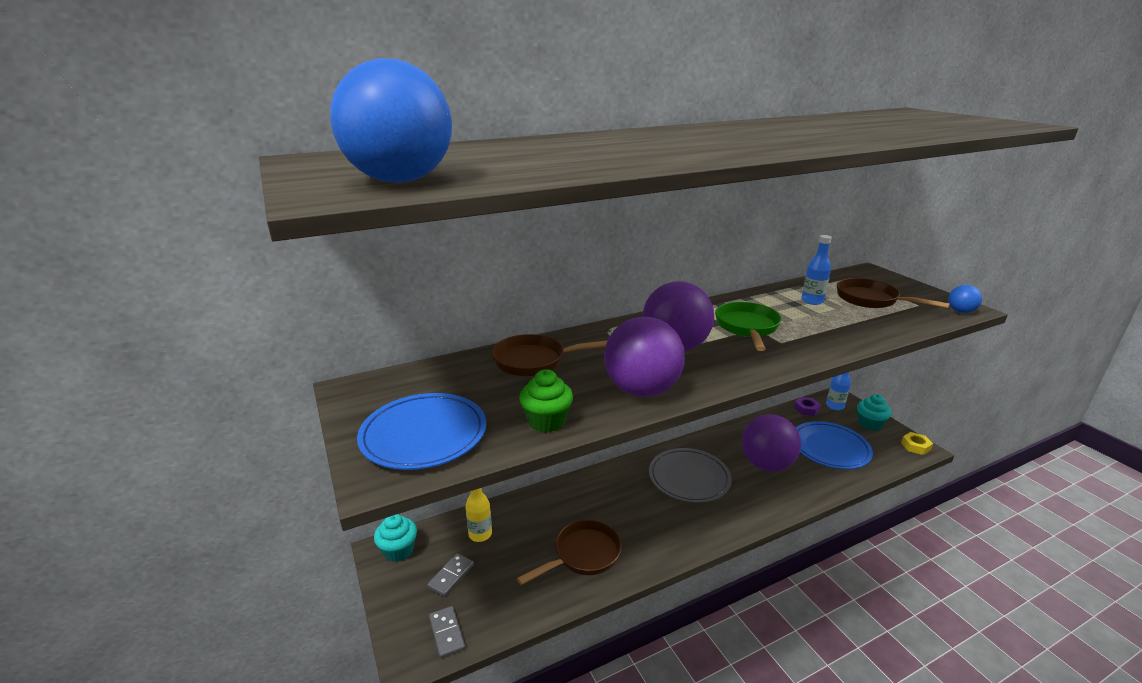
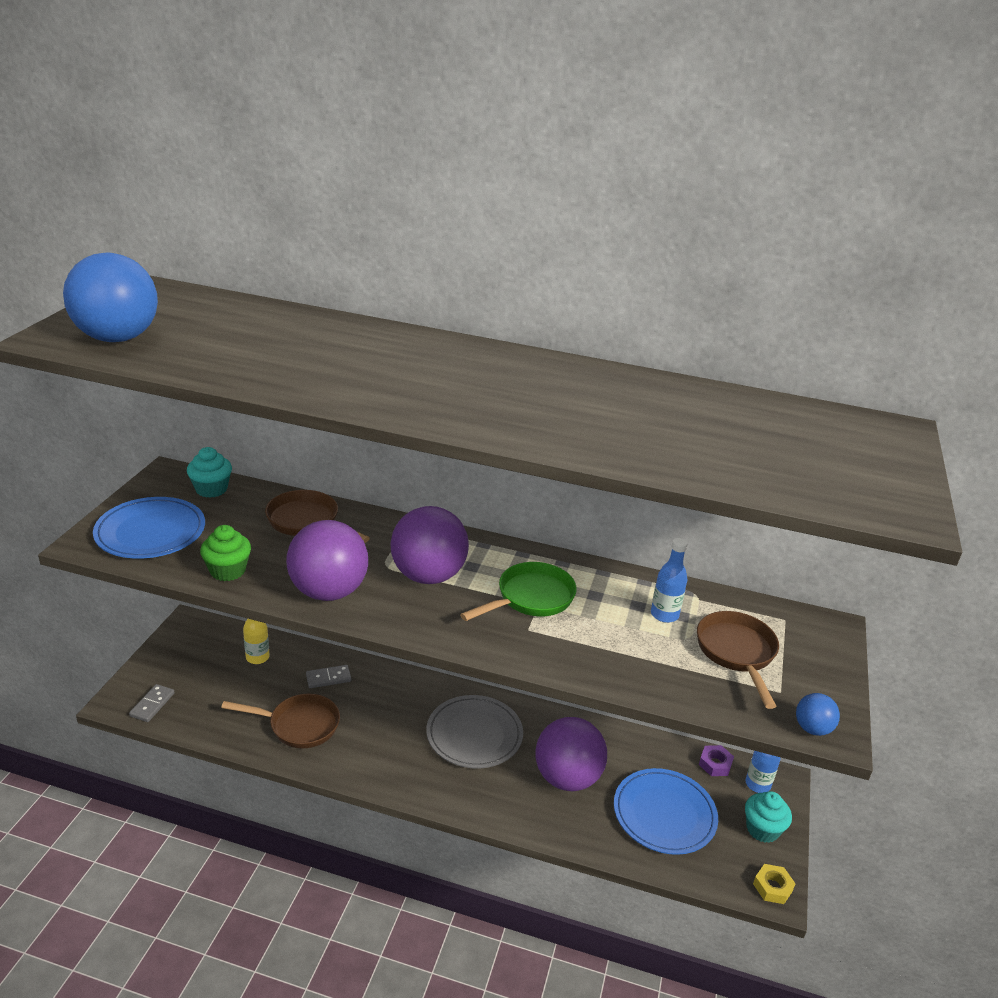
camera: 40 degrees right, 5 degrees up
turquoise cupcake [374,514,417,562] -> turquoise cupcake moved to [187,447,232,498]
grey domino [427,553,474,597] -> grey domino moved to [306,665,351,688]

